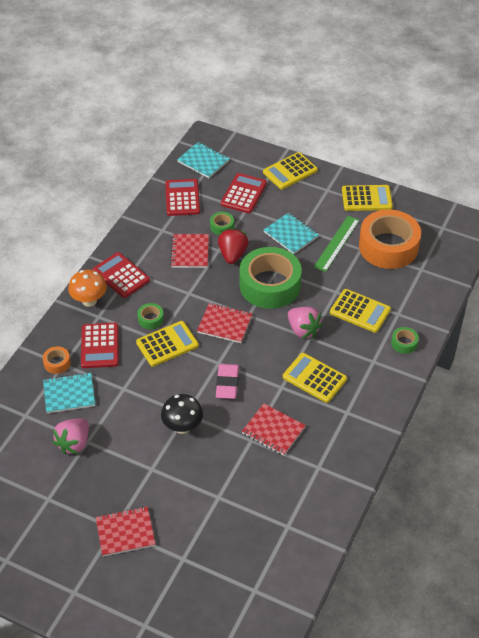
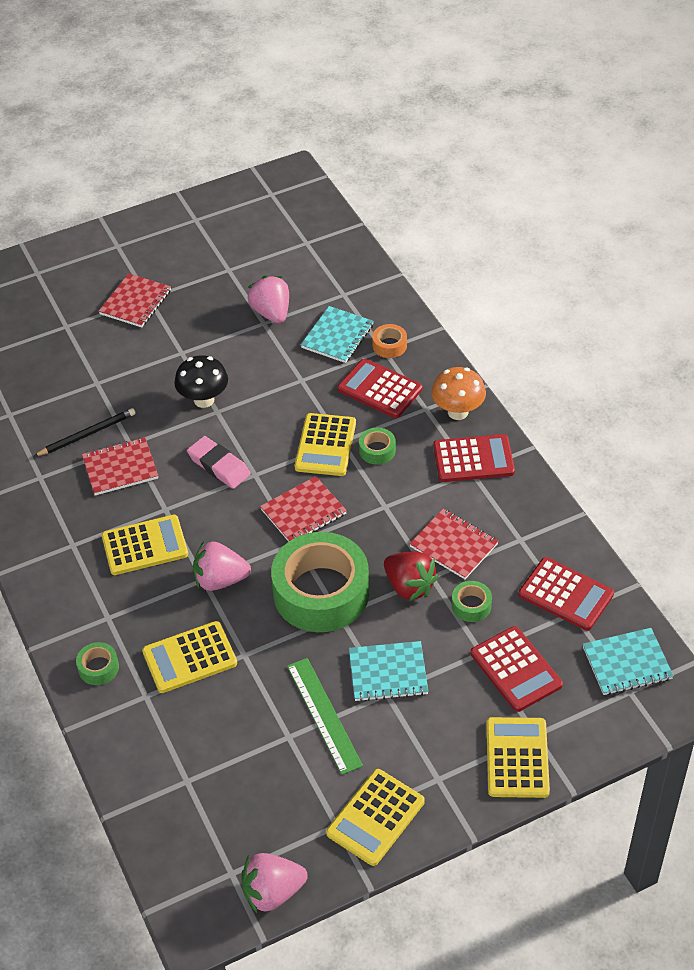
camera: 130 degrees right, 0 degrees up
orange tape [359,209,421,269] -> none
none -> black pencil [33,408,136,457]
none -> pink strawberry [241,853,308,913]

